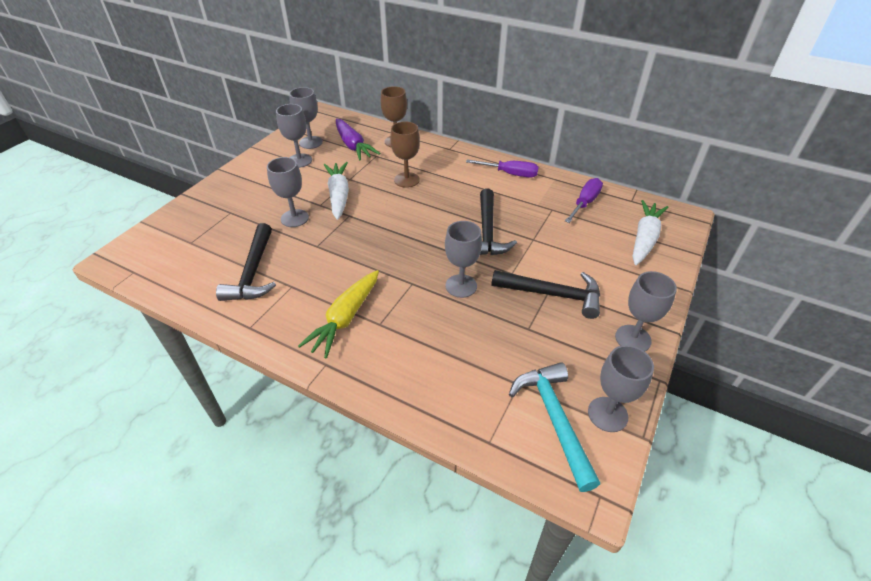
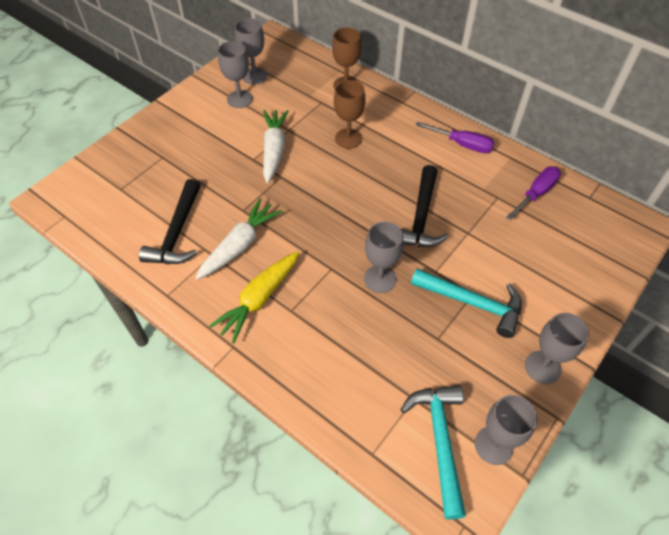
camera: 10 degrees right, 10 degrees up
grey goblet [267,157,309,227] -> none
purple carrot [336,119,381,161] -> none
black hammer [491,270,600,319] -> turquoise hammer [411,269,522,338]
white carrot [633,200,669,265] -> white carrot moved to [195,198,282,280]

